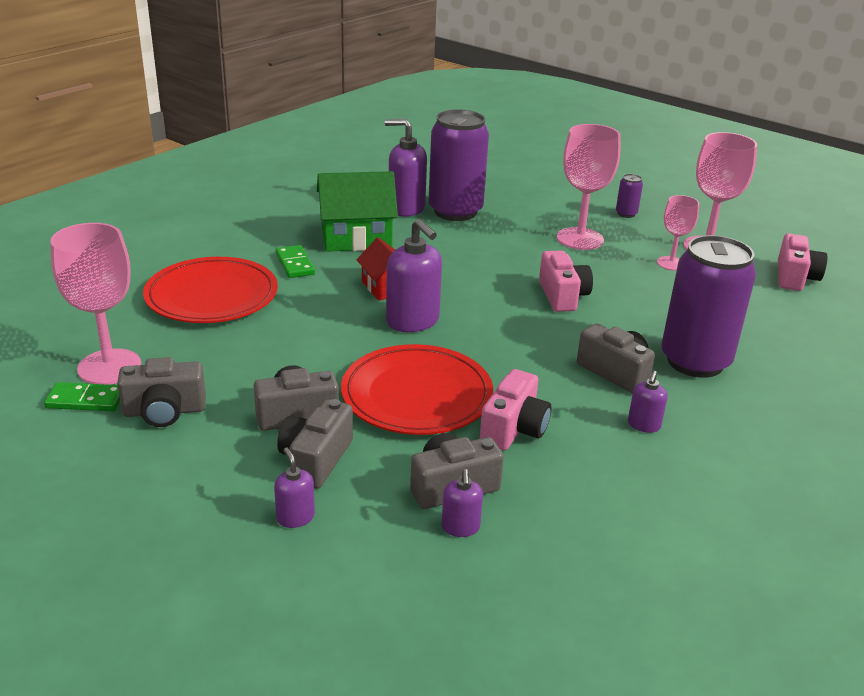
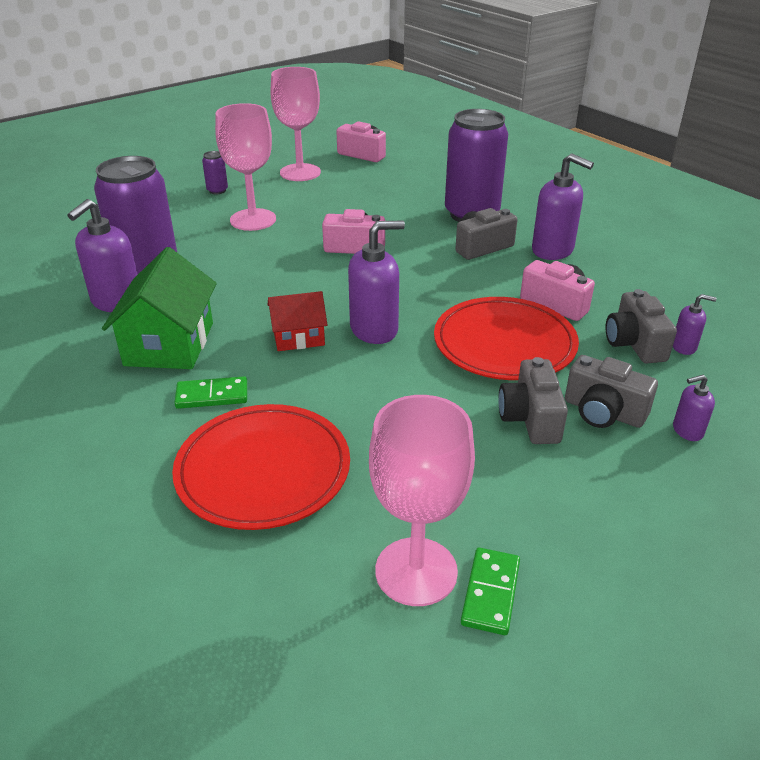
camera: 75 degrees left, 5 degrees up
grey camera [117,357,206,427] -> none
purple soap dispenser [628,371,668,433] -> purple soap dispenser [532,153,594,260], size x1.96
pink goblet [657,195,699,271] -> none

